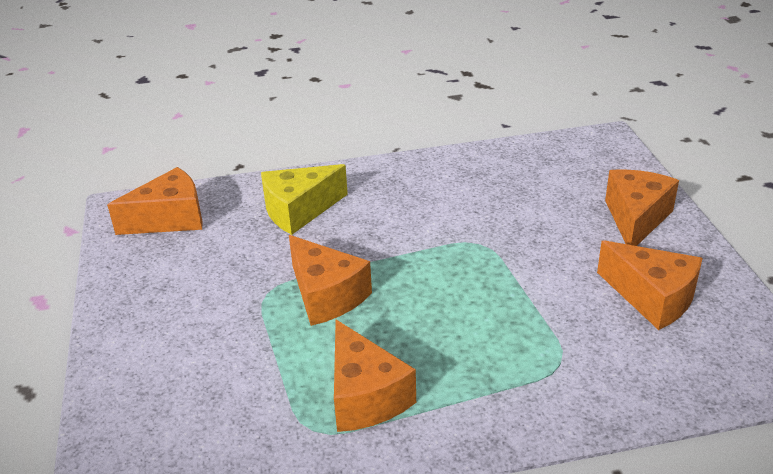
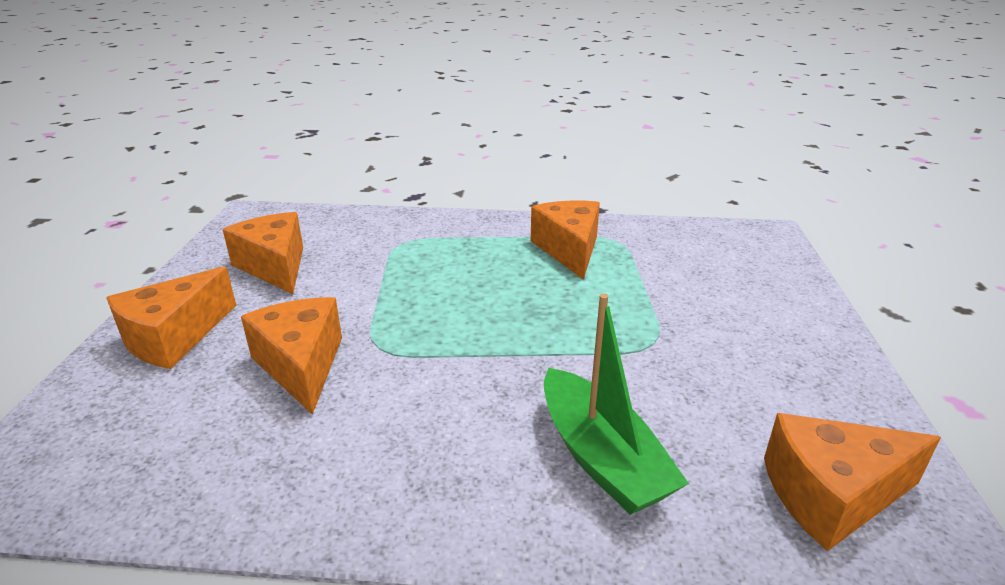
camera: 165 degrees left, 5 degrees down
yellow cheese [261,164,348,235] -> green boat [544,294,689,515]
orange cheese [289,235,372,326] -> orange cheese moved to [241,297,342,415]

